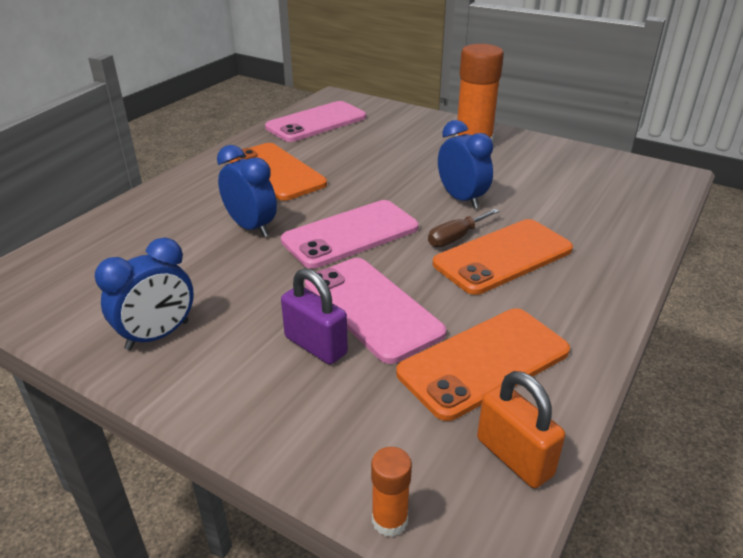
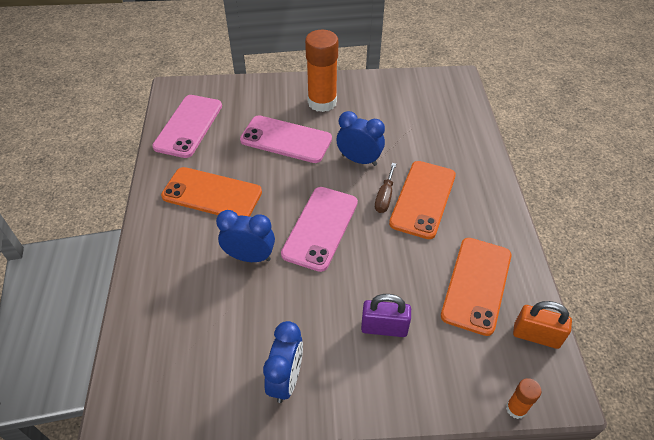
camera: 35 degrees left, 15 degrees up
pink phone [305,258,446,364] -> pink phone moved to [240,115,332,163]

